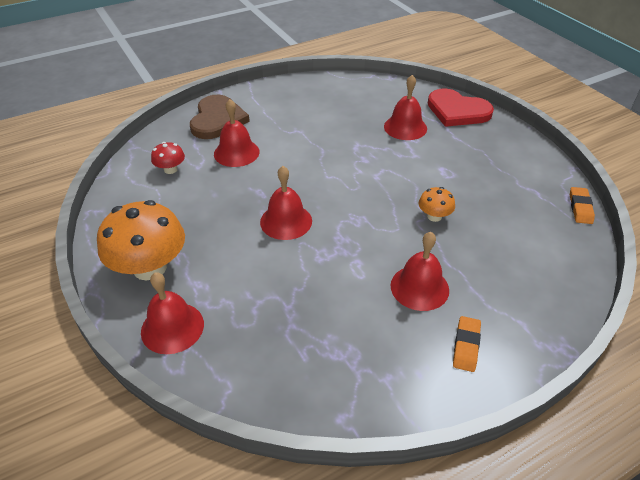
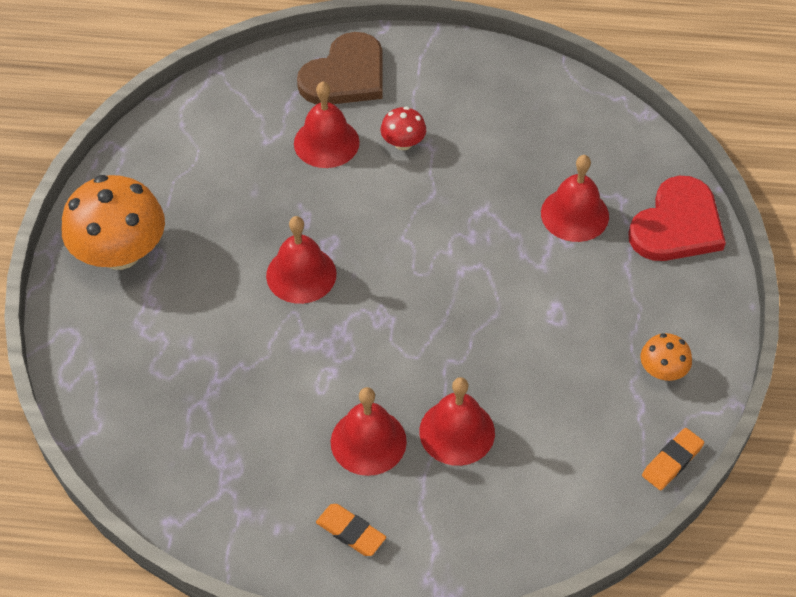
camera: 35 degrees right, 10 degrees up
red bell [141,272,204,354] -> red bell moved to [419,377,495,466]
red mushroom [151,142,185,174] -> red mushroom moved to [381,107,426,150]
orange mushroom [419,187,455,222] -> orange mushroom moved to [640,333,692,381]
red heart [428,89,494,127] -> red heart turned 120 degrees counterclockwise [628,176,726,261]
orange eraser [453,316,481,372] -> orange eraser turned 75 degrees clockwise [316,504,386,556]

